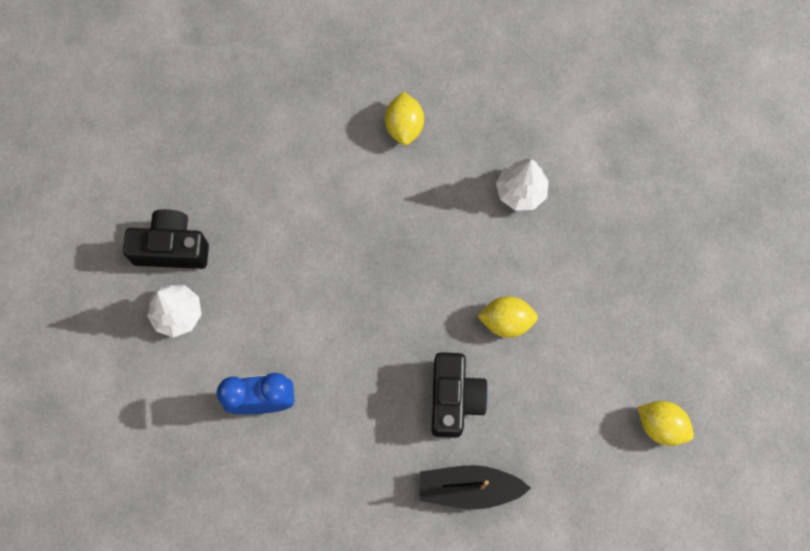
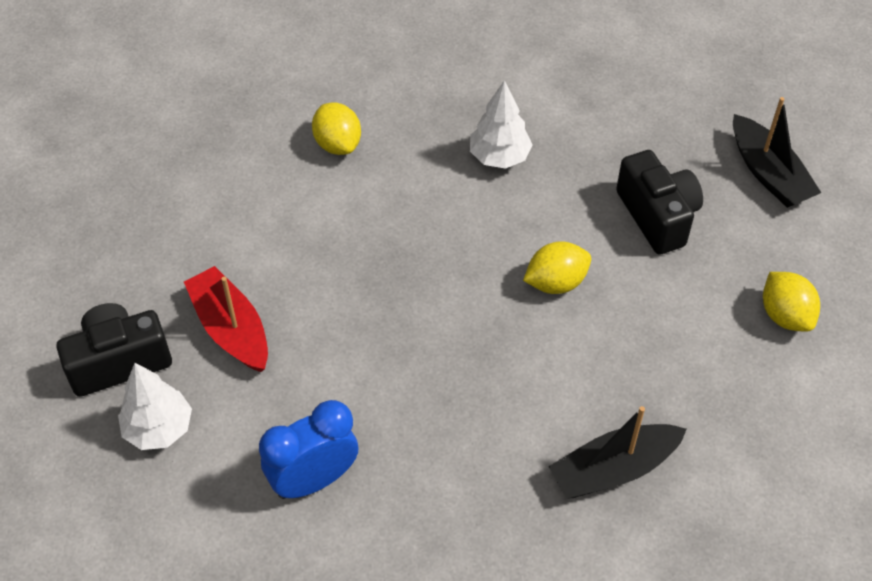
camera: 25 degrees left, 20 degrees down
black camera [432,352,488,438] -> black camera moved to [616,150,703,255]
yellow lemon [638,401,694,446] -> yellow lemon turned 60 degrees clockwise [763,272,820,332]
none -> red boat [184,266,268,372]
none -> black boat [733,97,821,208]

